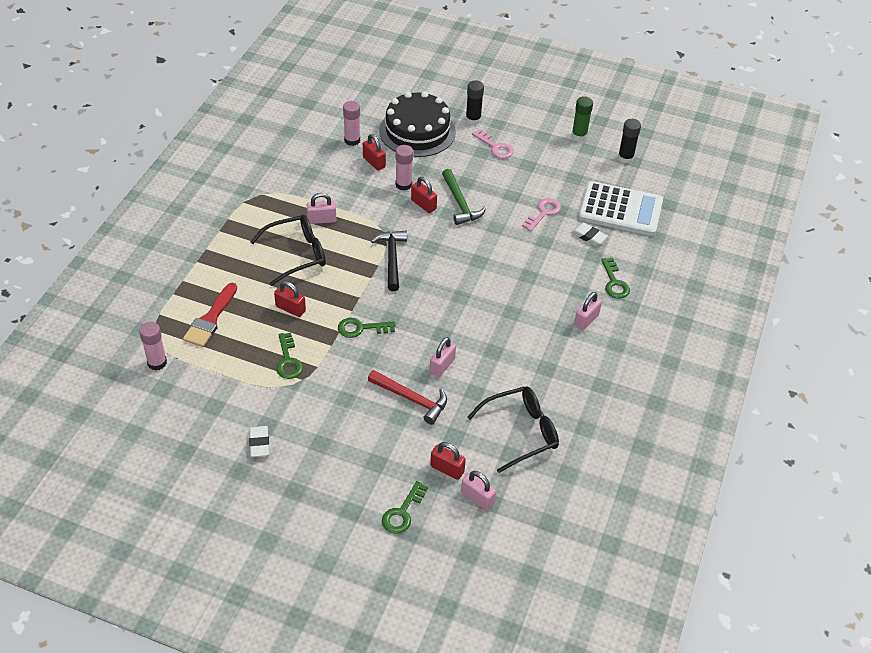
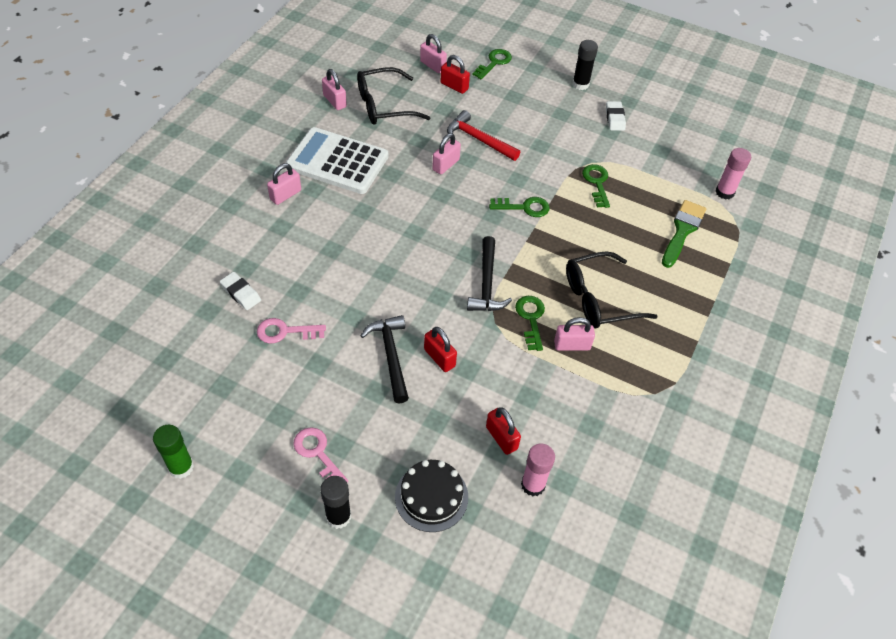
camera: 175 degrees left, 5 degrees up
red brush [183,283,237,347] -> green brush [662,200,706,268]
red padlock [274,281,306,317] -> none
black cake [379,91,456,157] -> black cake [395,460,468,532], size x0.61
pink glue stick [396,145,413,191] -> none
green hammer [442,169,486,225] -> black hammer [361,315,409,403]
pink key [522,198,561,231] -> pink key turned 45 degrees clockwise [257,318,326,344]
white calculator [578,181,663,236] -> white calculator moved to [286,127,389,194]
green key [601,258,630,299] -> green key moved to [515,296,545,351]
black glue stick [618,119,641,163] -> black glue stick moved to [572,40,598,90]
none -> pink padlock [322,69,347,110]

